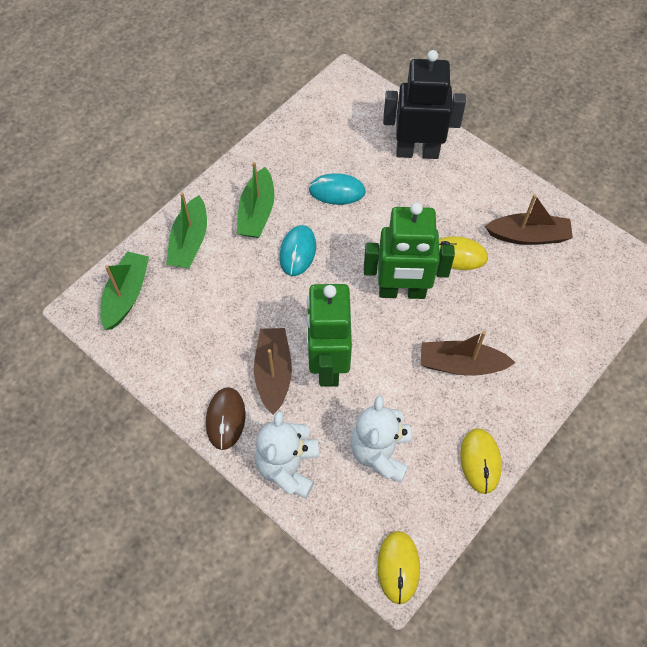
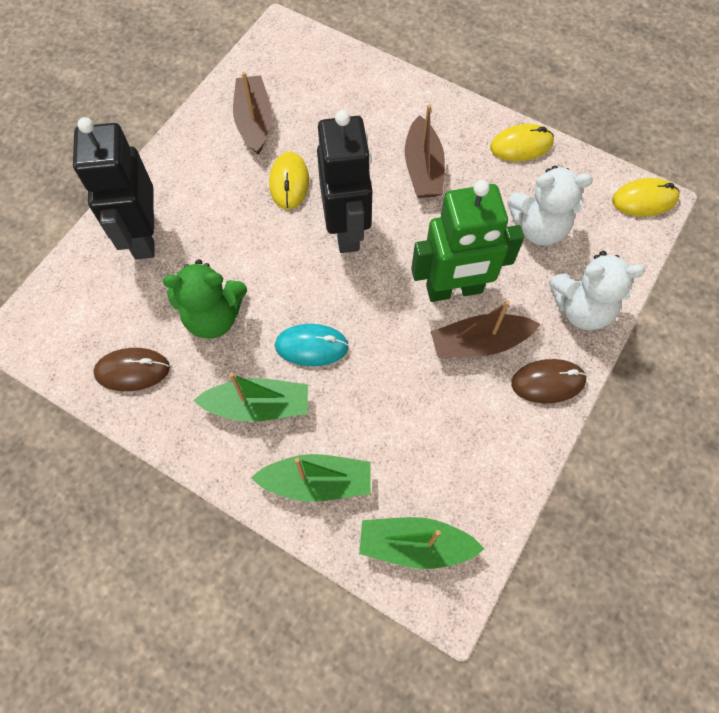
camera: 100 degrees left, 5 degrees up
turquoise mouse [309,173,366,205] -> green teddy bear [163,259,247,339]
green robot [364,202,455,299] -> black robot [317,110,372,253]
none -> brown mouse [93,348,170,391]

